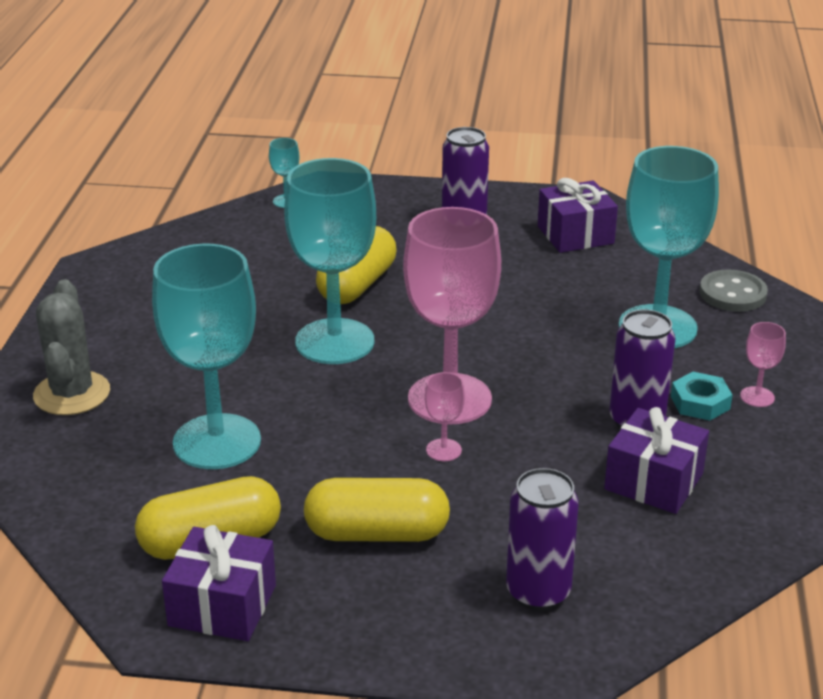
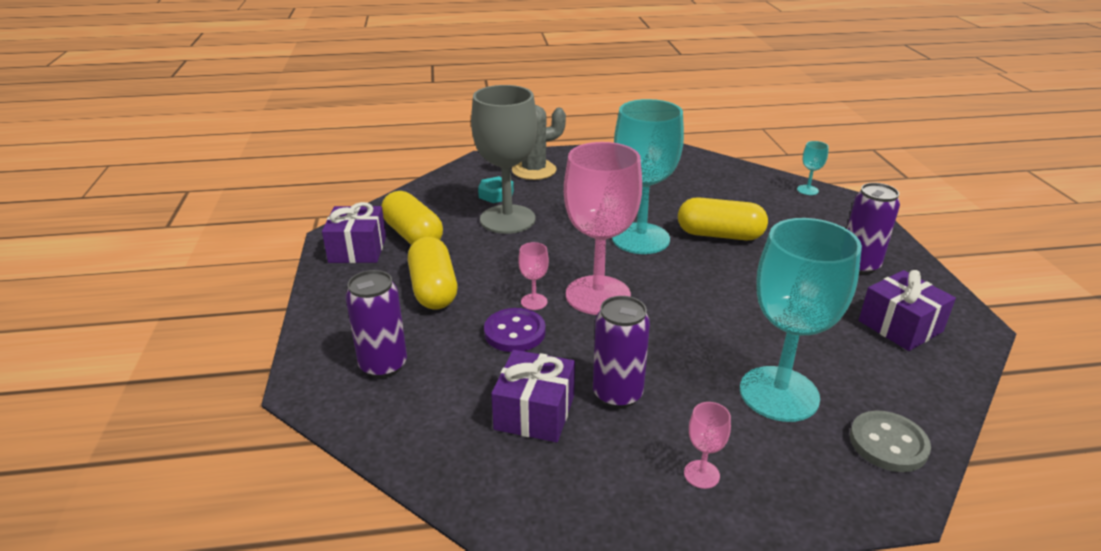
camera: 75 degrees right, 0 degrees up
turquoise goblet [152,244,261,469] -> grey goblet [471,85,537,234]
turquoise nut [671,372,732,421] -> turquoise nut moved to [478,176,514,203]
none -> purple button [484,308,546,352]

